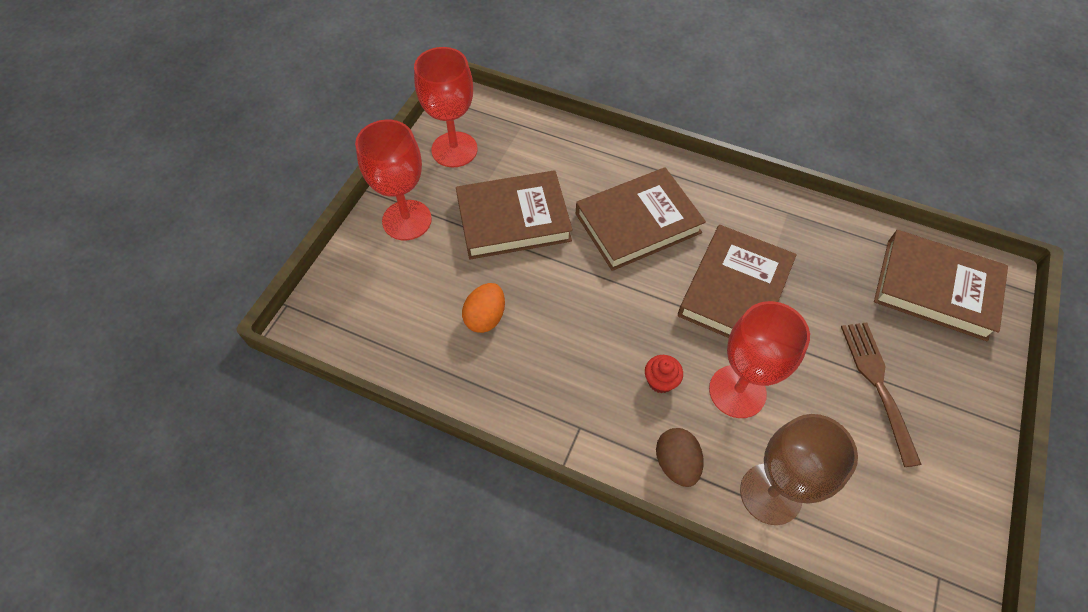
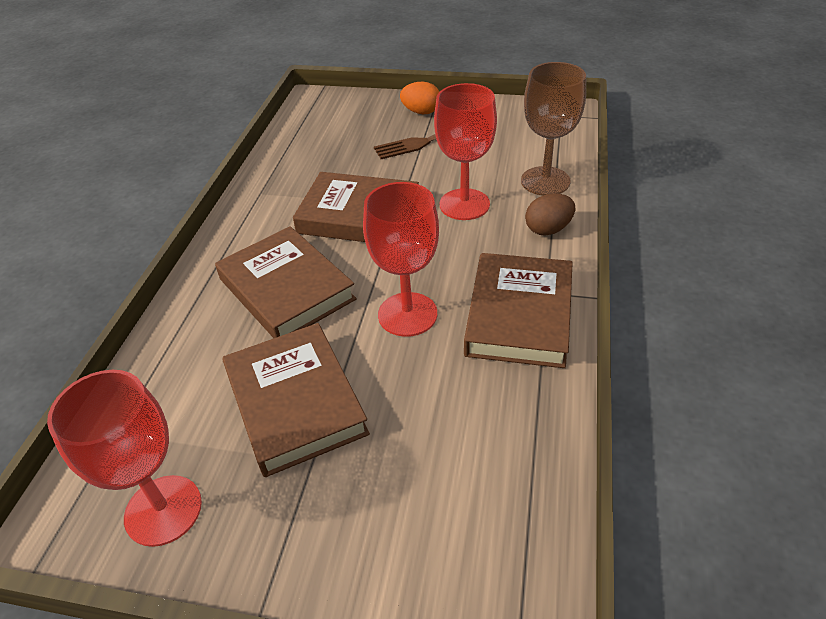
camera: 100 degrees left, 15 degrees down
red goblet [355,120,432,240] -> red goblet moved to [363,182,439,337]
orange egg [462,283,505,333] -> orange egg moved to [400,82,440,114]
red cupcake [645,355,683,393] -> none
brown book [874,230,1008,341] -> brown book moved to [464,253,573,368]

